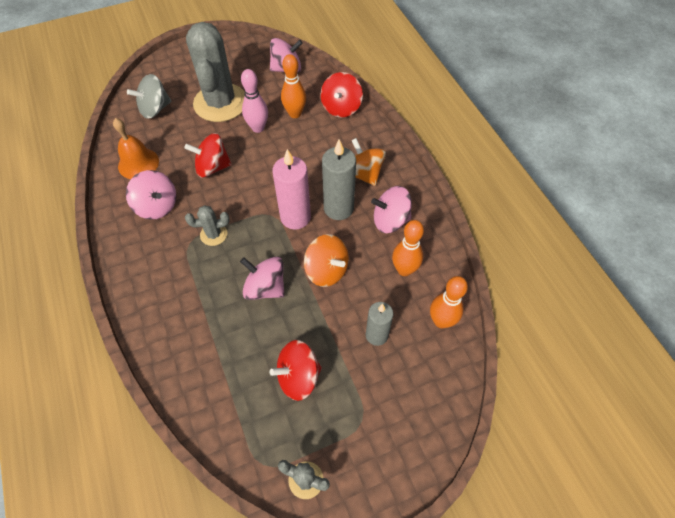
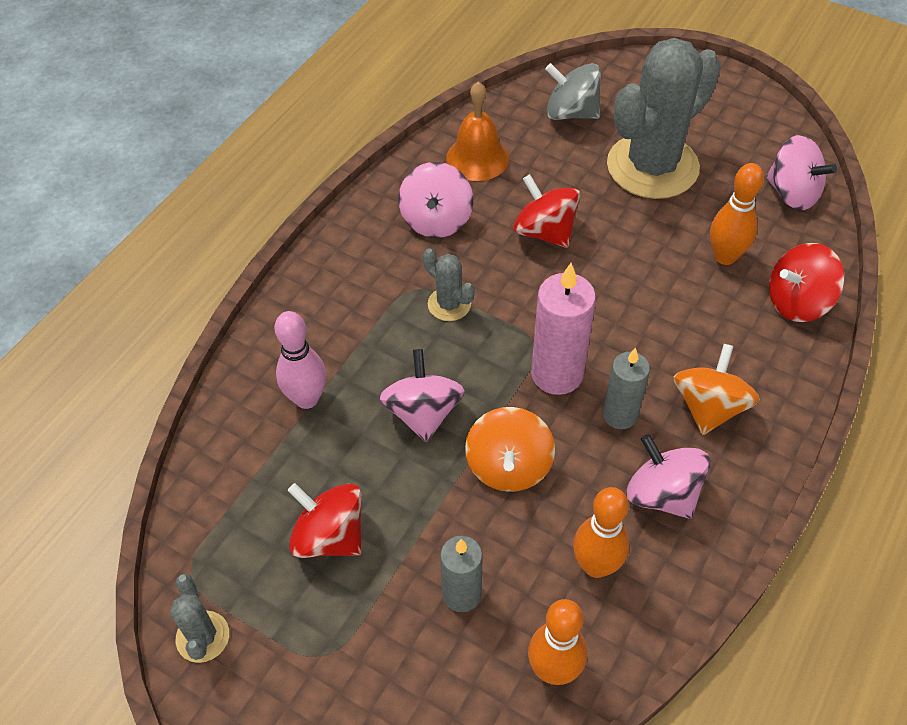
camera: 55 degrees right, 5 degrees down
pink bowling pin [241,69,268,133] -> pink bowling pin moved to [274,311,326,409]
grey candle [322,139,356,220] -> grey candle [603,348,650,429], size x0.66

